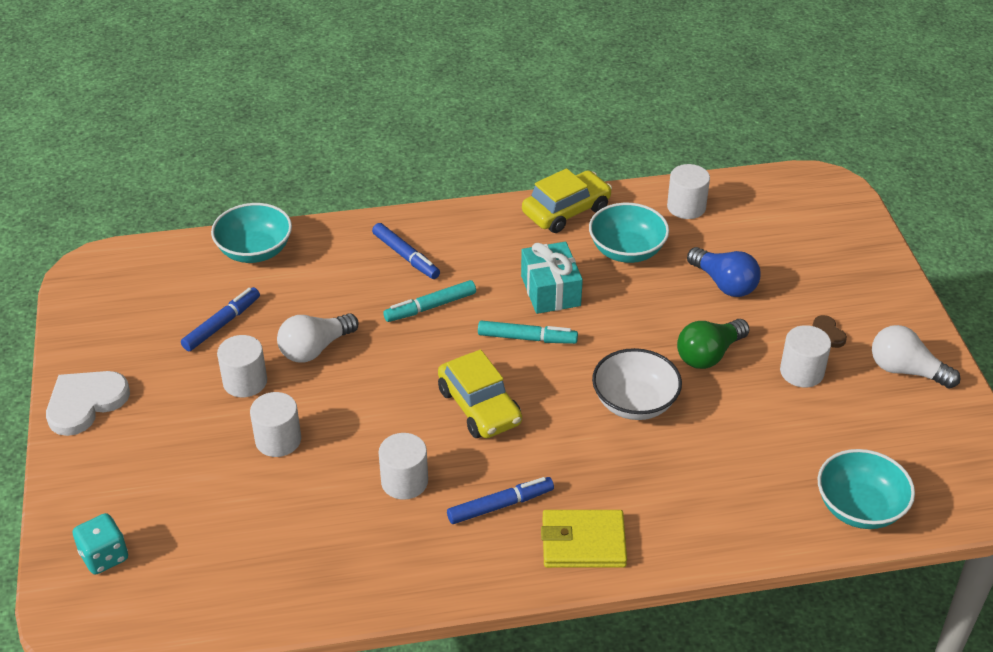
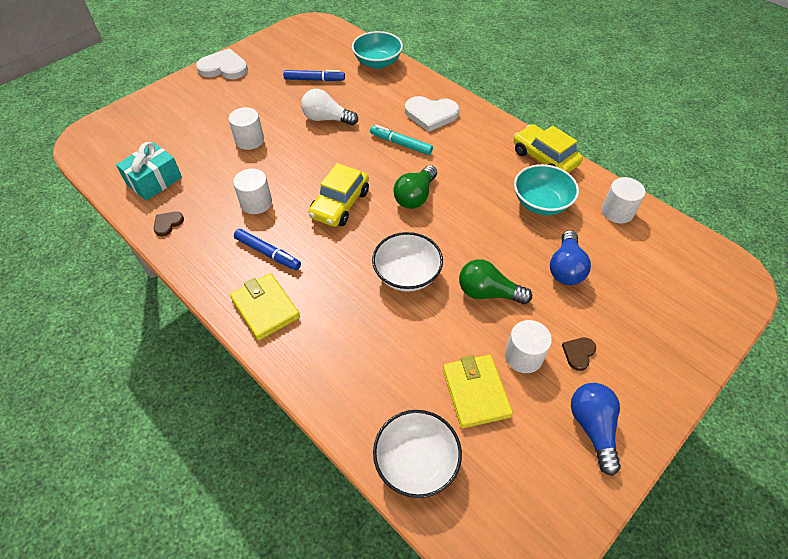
camera: 55 degrees right, 10 degrees up
turquoise dice [73,513,128,575] -> none
white cylinder [217,335,267,397] -> none
blue marker [372,223,440,279] -> white heart [405,96,459,132]
turquoise marker [478,321,578,344] -> green light bulb [393,165,437,209]
turquoise gift [521,242,583,314] -> turquoise gift moved to [116,142,182,201]
yellow car [522,168,612,233] -> yellow car turned 150 degrees counterclockwise [514,124,583,173]
turquoise bowl [818,449,915,529] -> white bowl [373,410,462,498]
white light bulb [872,325,960,389] -> blue light bulb [571,383,621,476]
none -> brown heart [154,211,184,236]
none -> yellow wallet [443,355,513,429]

